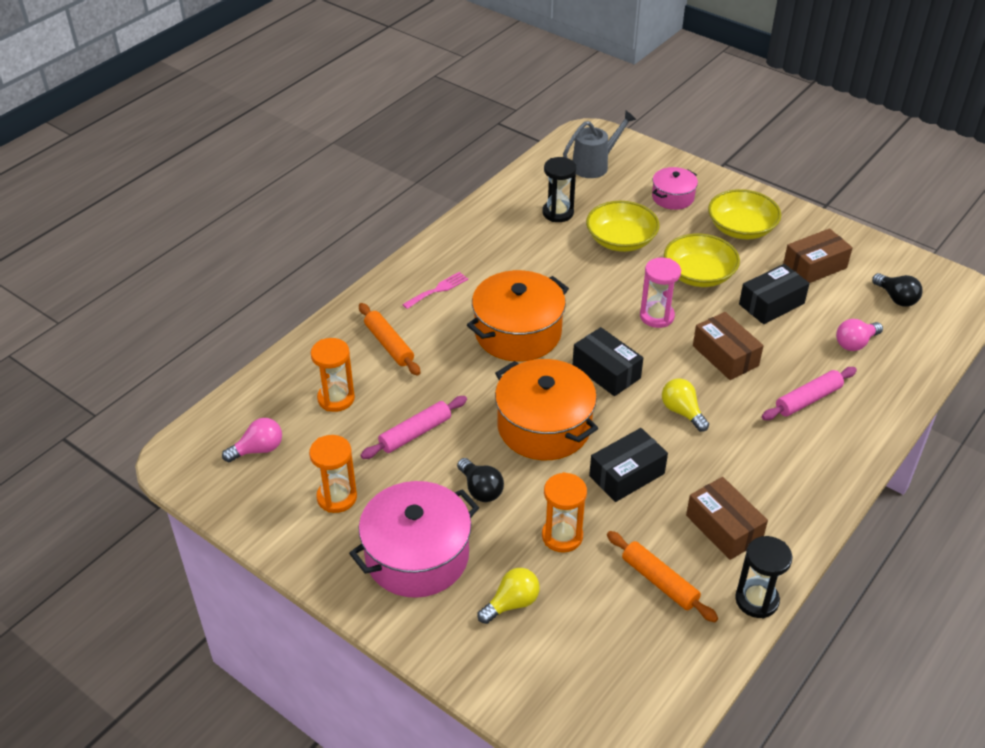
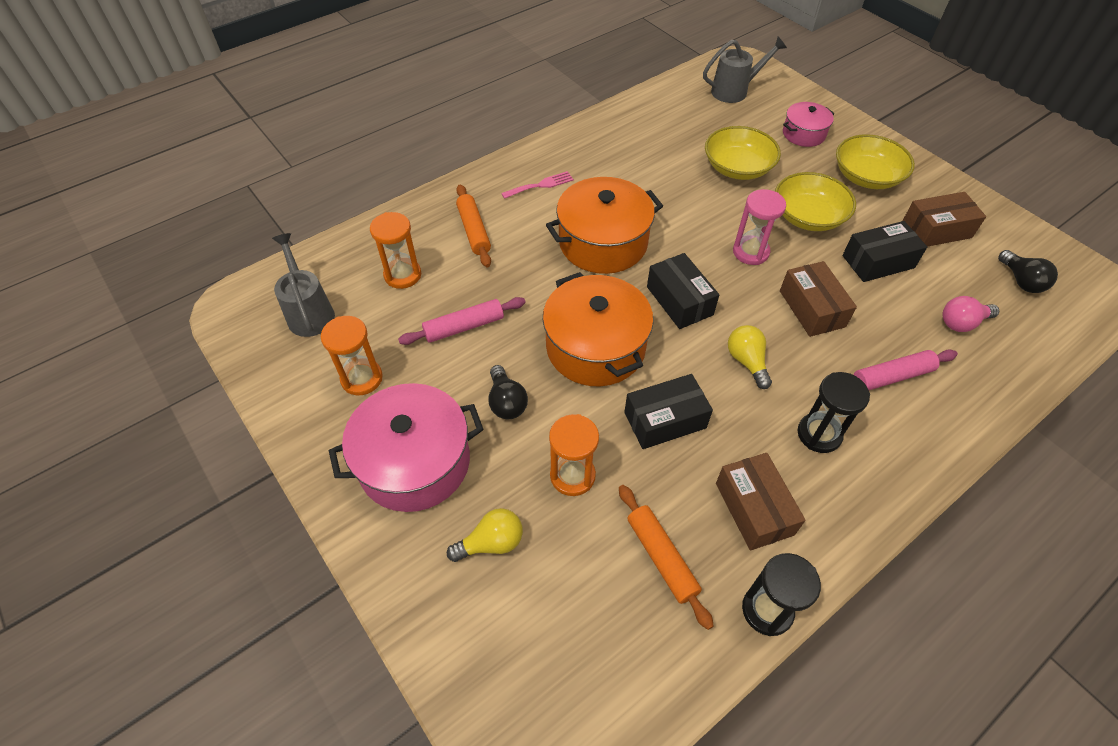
camera: 15 degrees right, 10 degrees up
pink light bulb [222,418,282,462] -> grey watering can [272,233,335,337]
black hourglass [542,157,577,222] -> black hourglass moved to [797,372,870,453]

